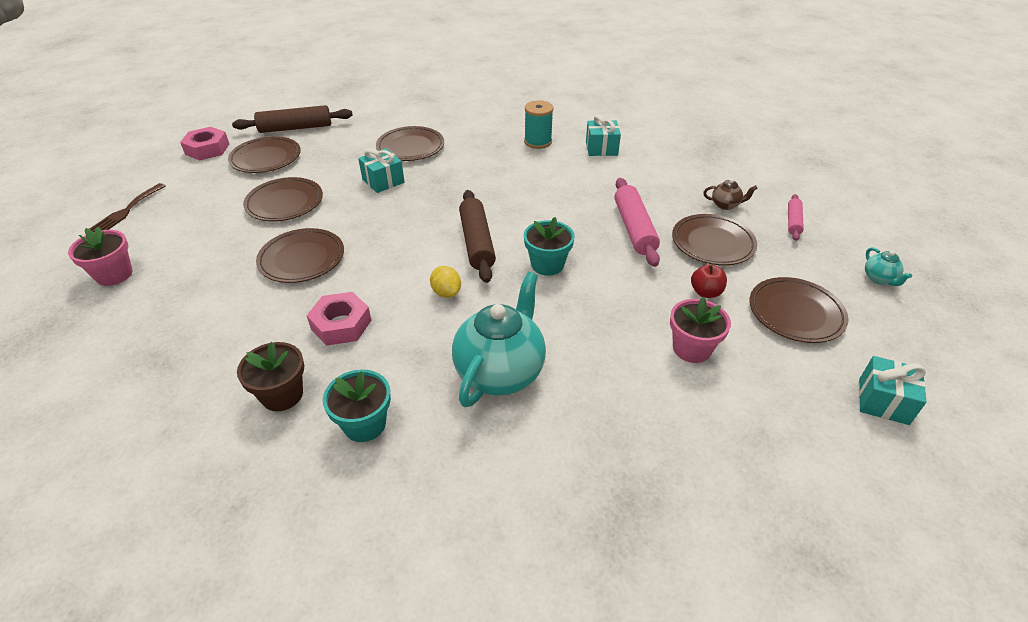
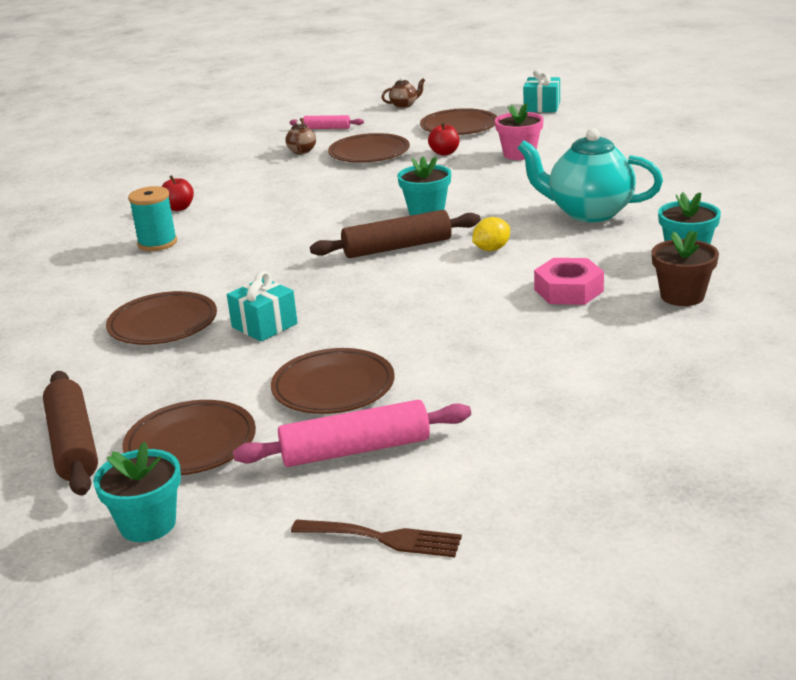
camera: 95 degrees left, 15 degrees down
pink flower pot [68,226,132,286] -> none
pink nut [180,127,229,160] -> turquoise flower pot [93,442,181,542]
brown plate [256,228,344,283] -> none
turquoise gift [586,114,621,156] -> red apple [162,175,194,211]
pink rolling pin [614,178,660,267] -> pink rolling pin moved to [233,400,471,467]
turquoise teapot [865,247,912,286] -> brown teapot [381,77,425,108]

